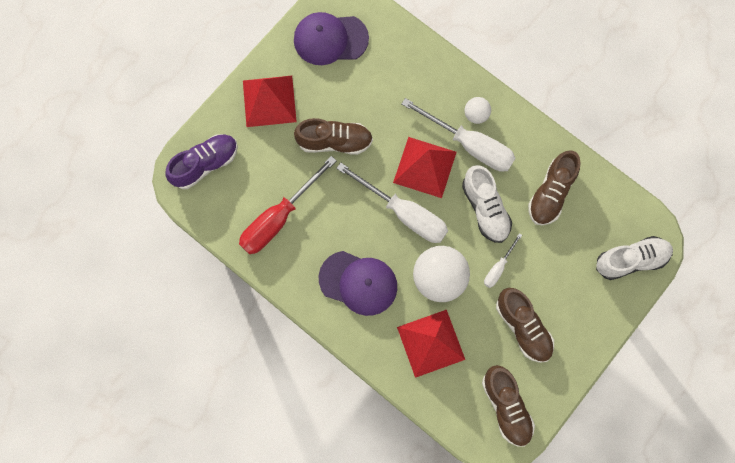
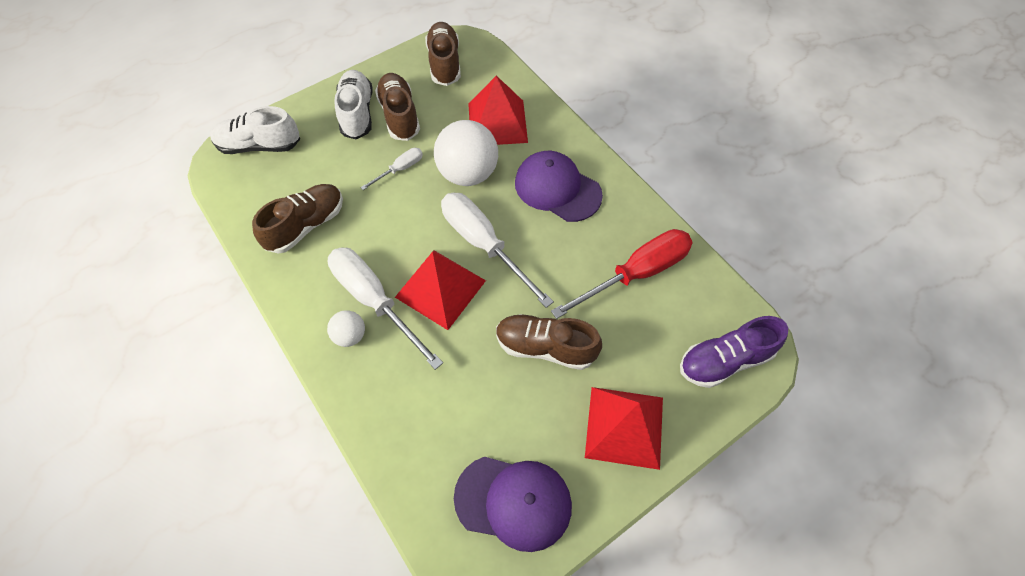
camera: 165 degrees left, 15 degrees down
white shoe [462,165,512,243] -> white shoe moved to [334,70,373,139]

